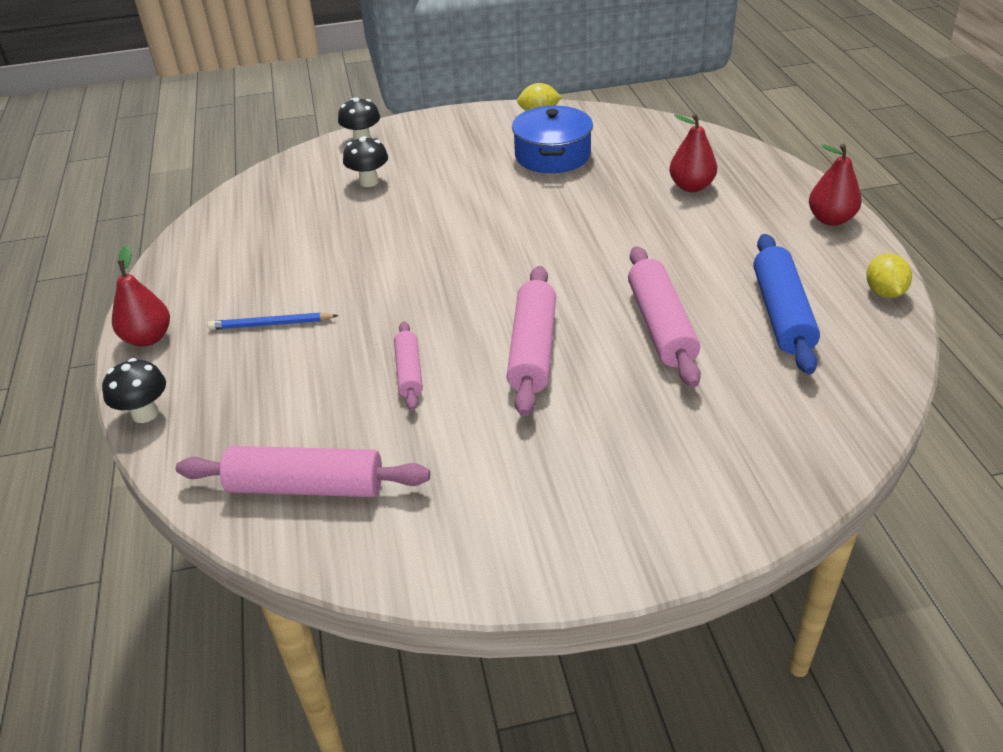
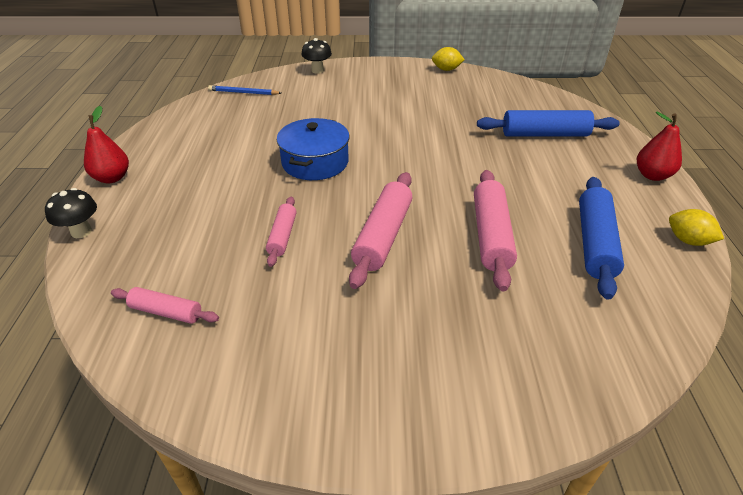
camera: 10 degrees right, 0 degrees up
pink rolling pin [176,446,430,497] -> pink rolling pin [111,287,219,324], size x0.58
blue pencil [208,312,339,330] -> blue pencil moved to [208,85,281,95]
black mushroom [343,136,388,187] -> none
blue pot [512,106,593,173] -> blue pot moved to [277,118,349,180]
red pear [669,114,717,192] -> blue rolling pin [477,110,620,137]
yellow lemon [866,253,912,298] -> yellow lemon turned 60 degrees counterclockwise [669,209,724,246]

